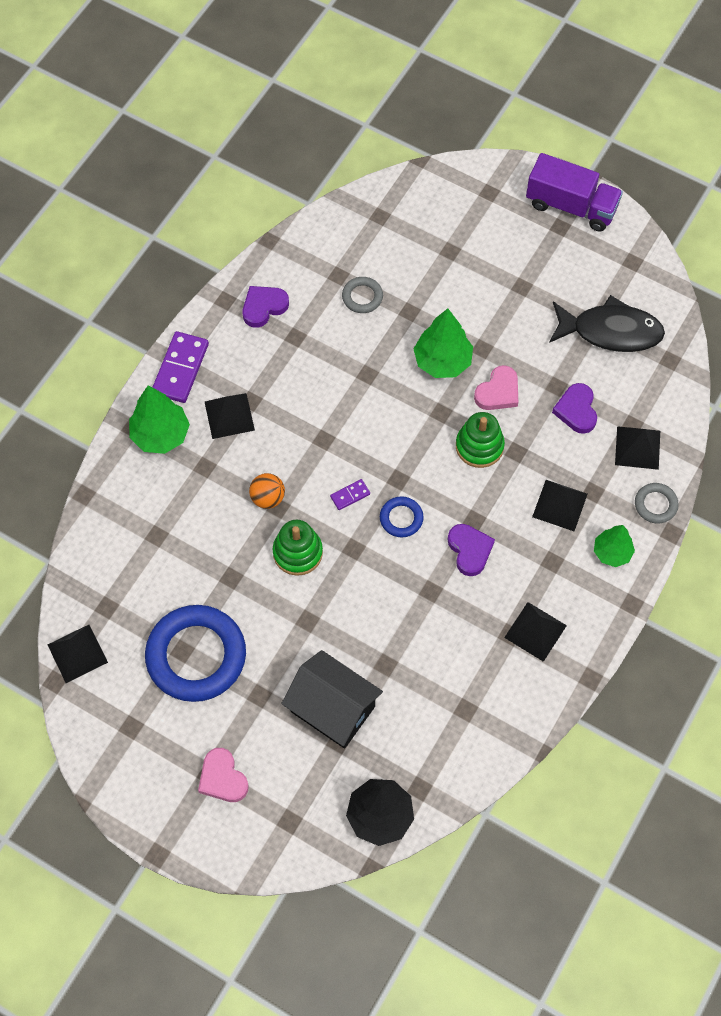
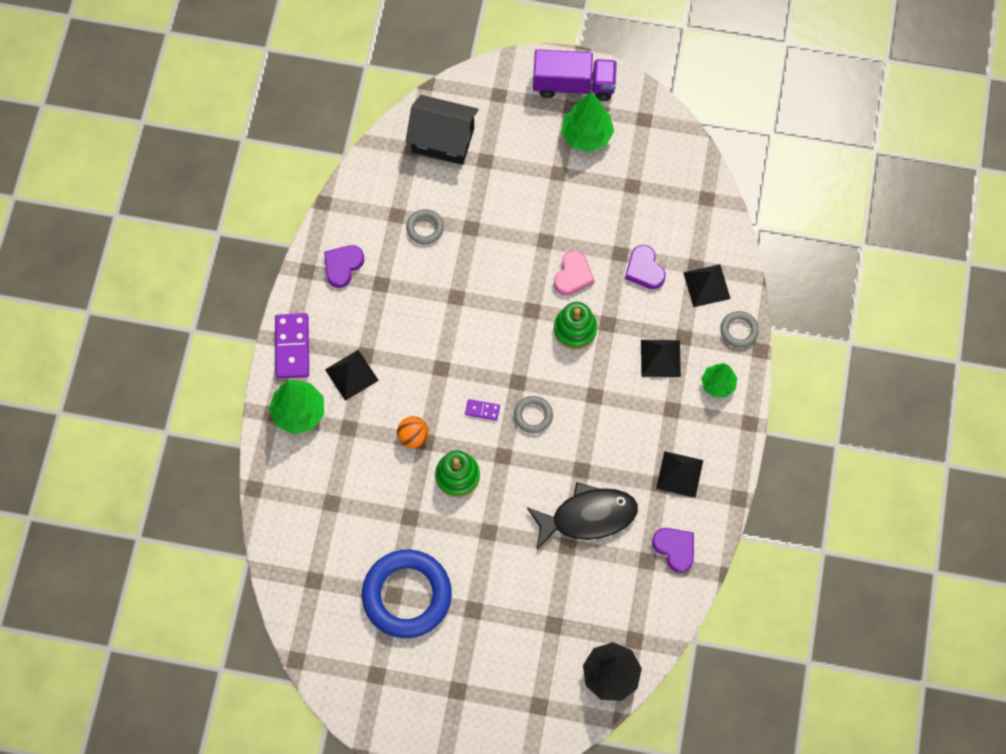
camera: 20 degrees left, 5 degrees up
black pyramid [48,625,108,683] -> none
pink heart [198,748,249,802] -> none
black house [281,650,383,749] -> black house moved to [405,95,479,165]
purple domino [330,479,370,510] -> purple domino turned 60 degrees clockwise [465,399,500,421]
blue ring [380,496,424,537] -> grey ring [514,396,553,433]
green tree [414,309,473,378] -> green tree moved to [562,92,614,152]
purple heart [448,524,495,576] -> purple heart moved to [652,528,694,573]
black fish [549,295,665,352] -> black fish moved to [527,482,638,550]

